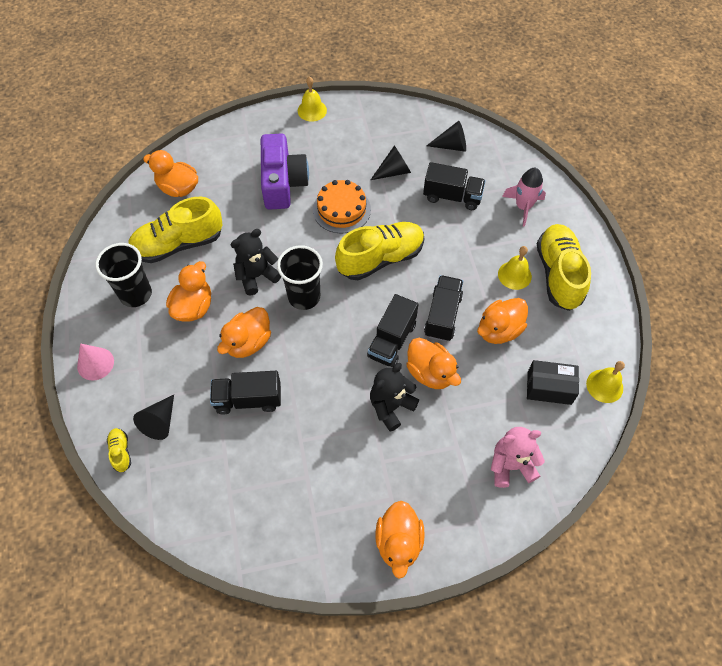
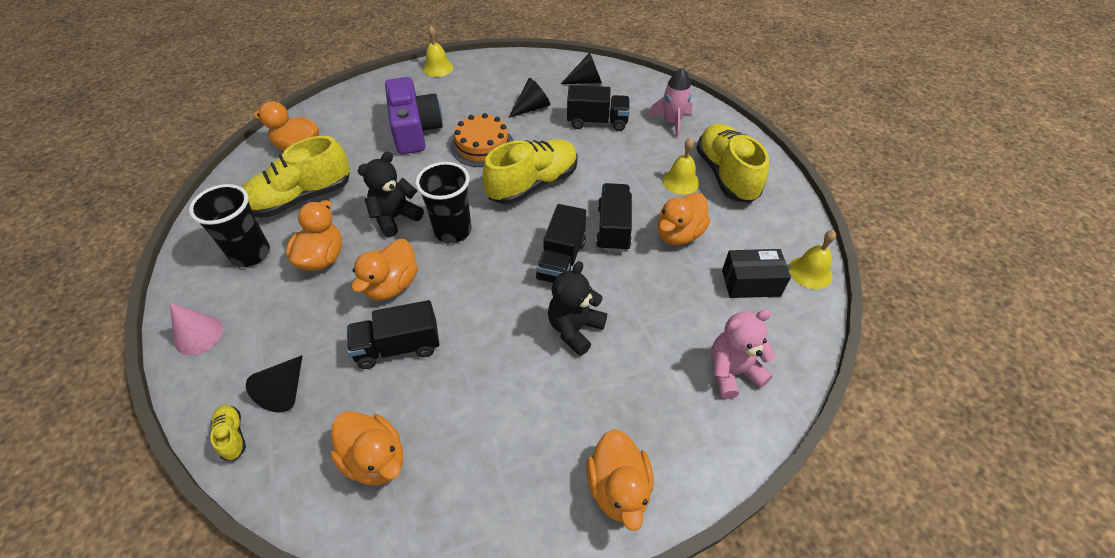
camera: 10 degrees left, 10 degrees down
orange duck [406,338,461,389] -> orange duck moved to [330,411,403,486]

